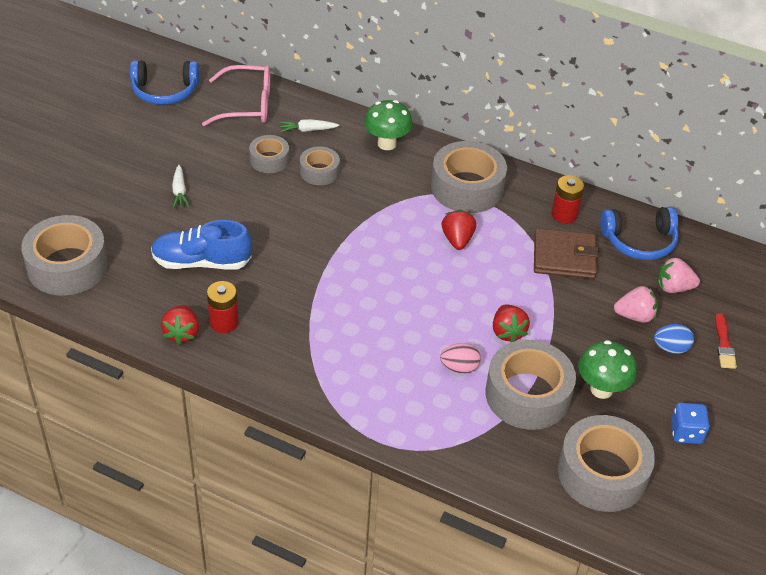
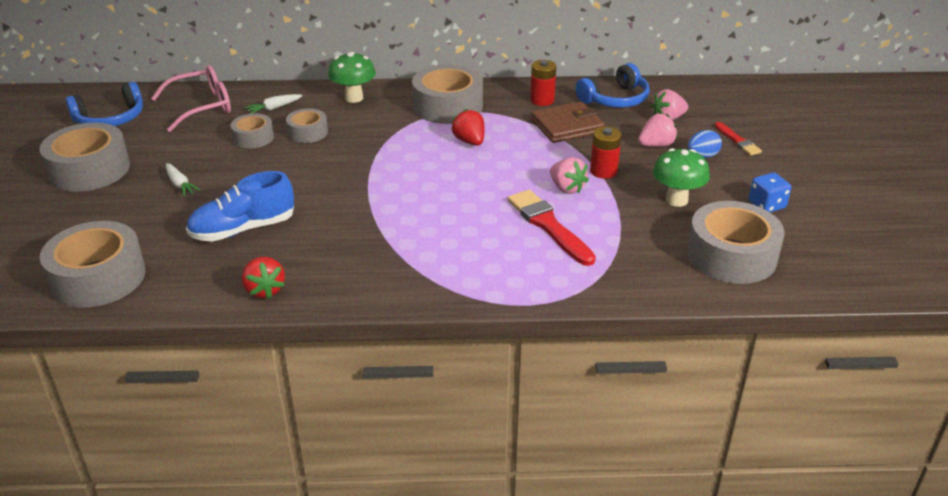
camera: 25 degrees left, 10 degrees down
red battery [207,281,239,333] -> red battery moved to [590,127,622,179]
pink egg [440,343,481,374] -> red brush [508,190,596,266]
grey tape [485,340,576,430] -> grey tape moved to [39,123,130,192]
red strawberry [493,304,530,342] -> pink strawberry [550,157,589,194]

